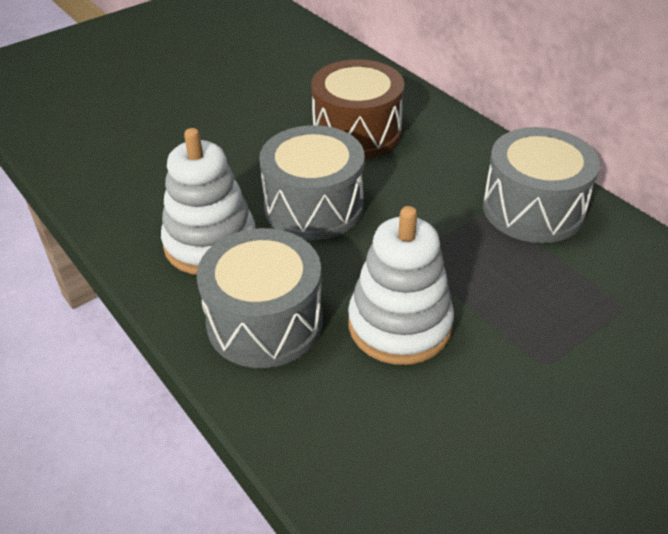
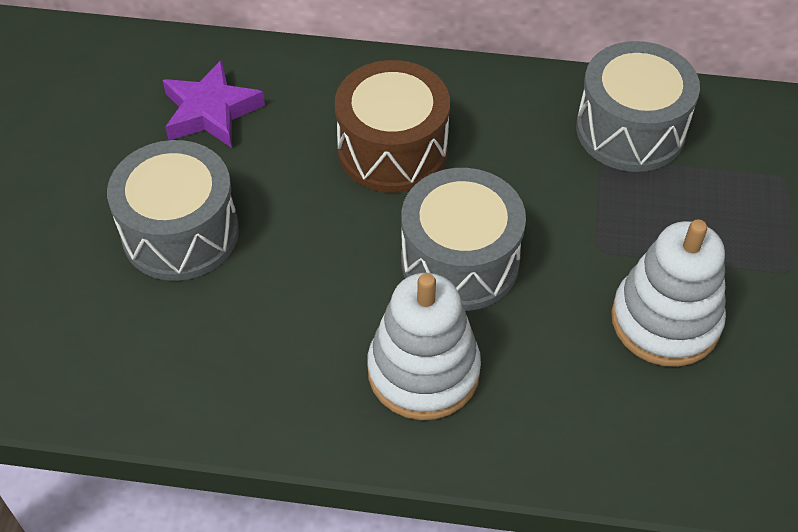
camera: 45 degrees left, 10 degrees up
grey drum [197,228,323,368] -> grey drum moved to [107,140,239,281]
none -> purple star [163,59,265,148]

